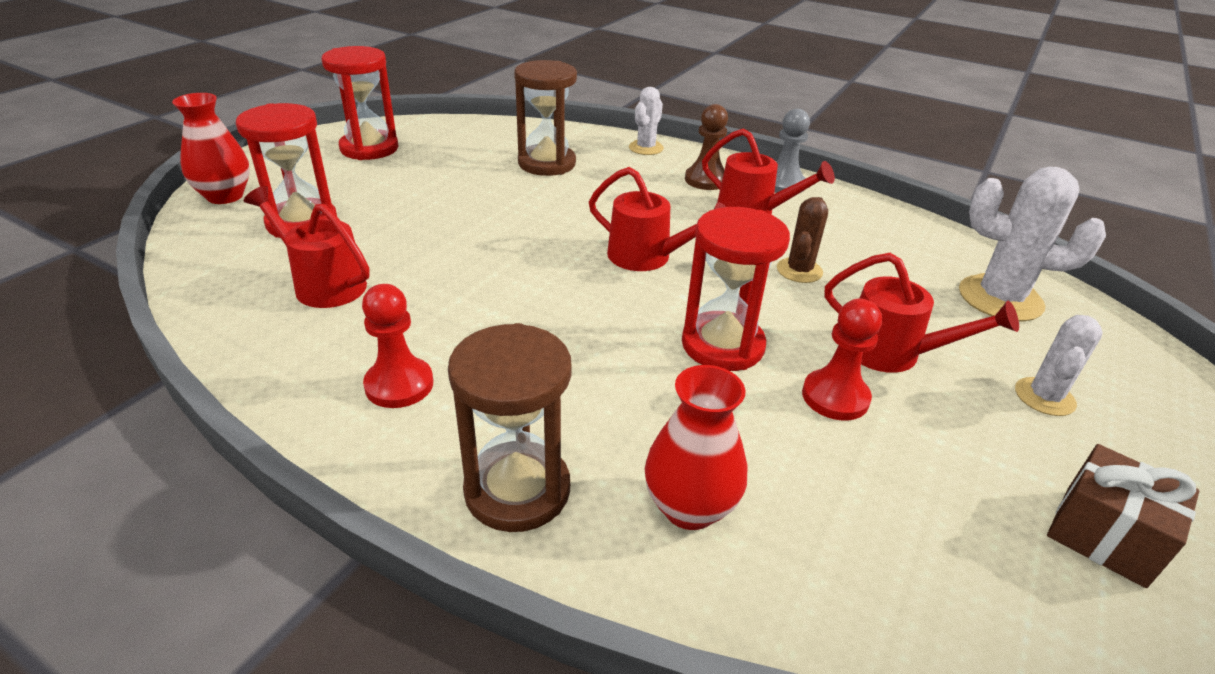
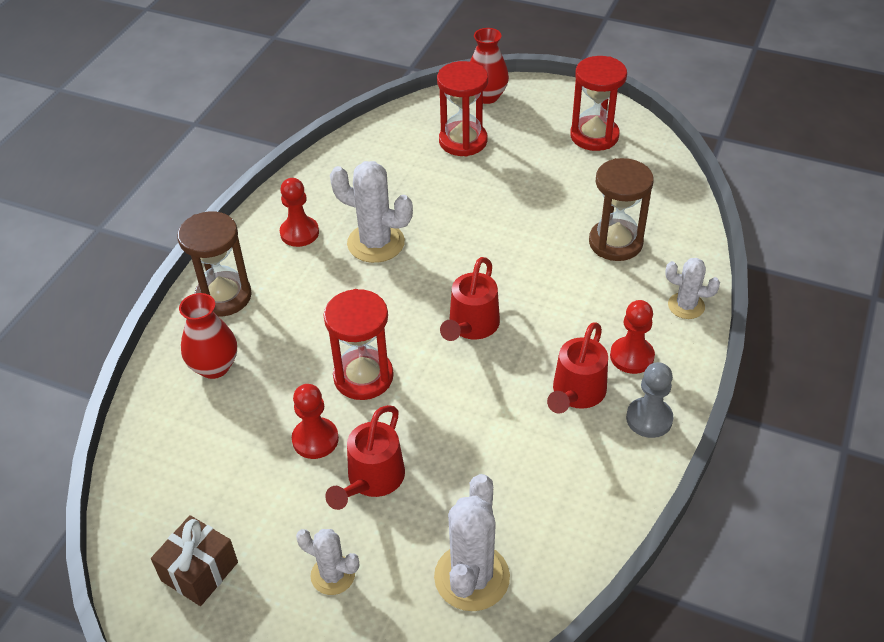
camera: 85 degrees right, 10 degrees up
red watering can [244,186,369,308] -> none
brown pawn [685,104,728,190] -> red pawn [610,300,655,374]
brown cactus [777,197,828,283] -> none
none -> white cactus [330,161,413,263]

